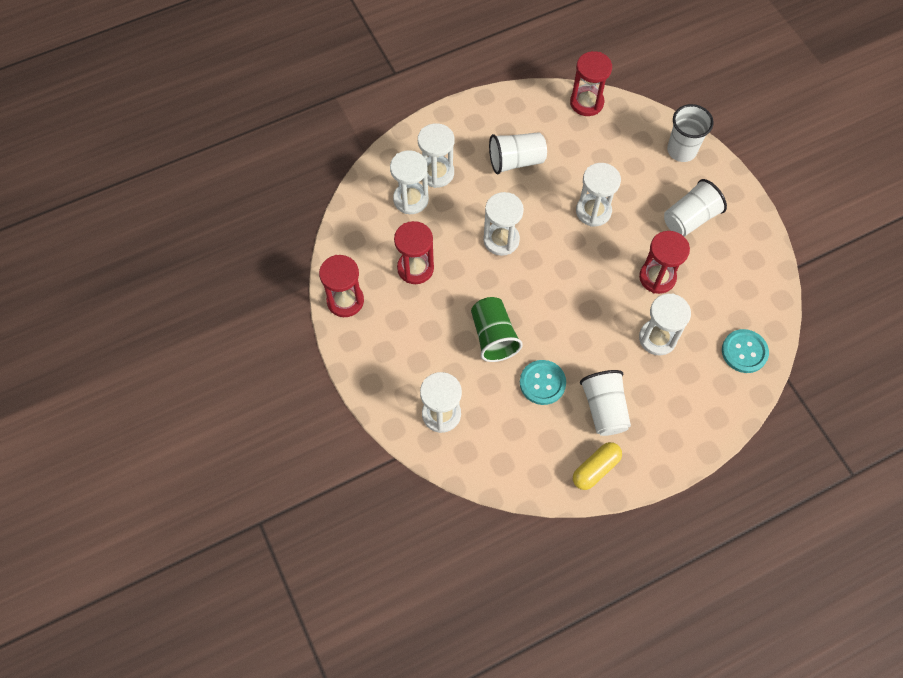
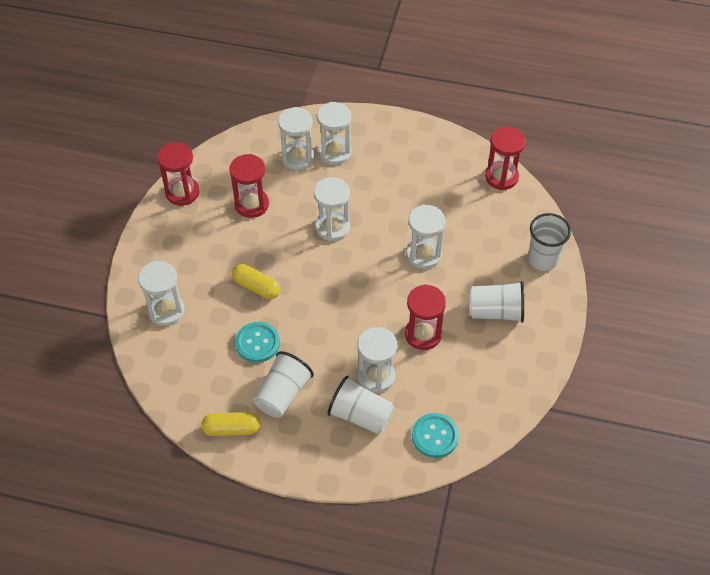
camera: 40 degrees right, 10 degrees down
green cup [471,297,523,362] -> yellow capsule [232,264,281,299]
white cup [489,132,547,174] -> white cup moved to [328,376,394,434]

